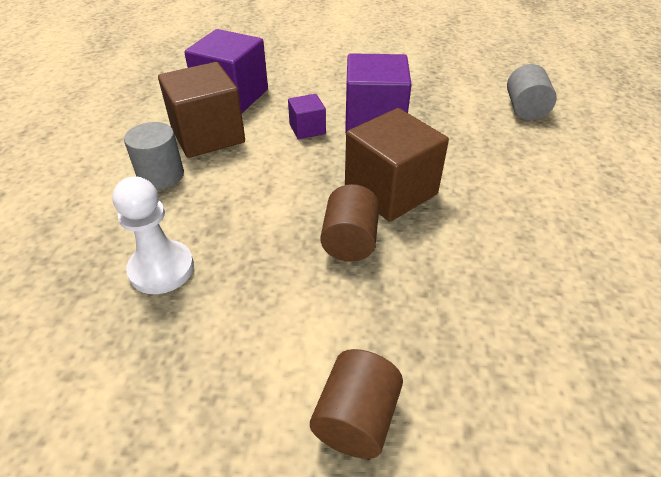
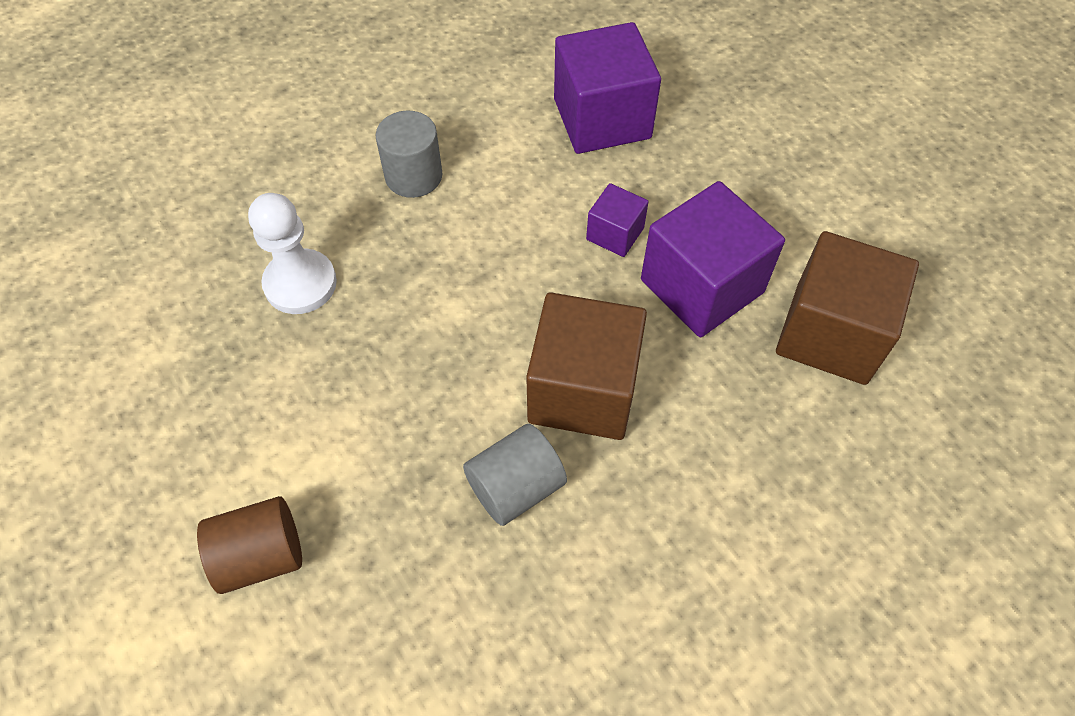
camera: 50 degrees right, 15 degrees up
brown cube [158,62,245,158] -> brown cube moved to [776,231,919,385]
brown cylinder [320,184,380,261] -> none
grey cylinder [507,64,557,120] -> grey cylinder moved to [463,424,567,526]

